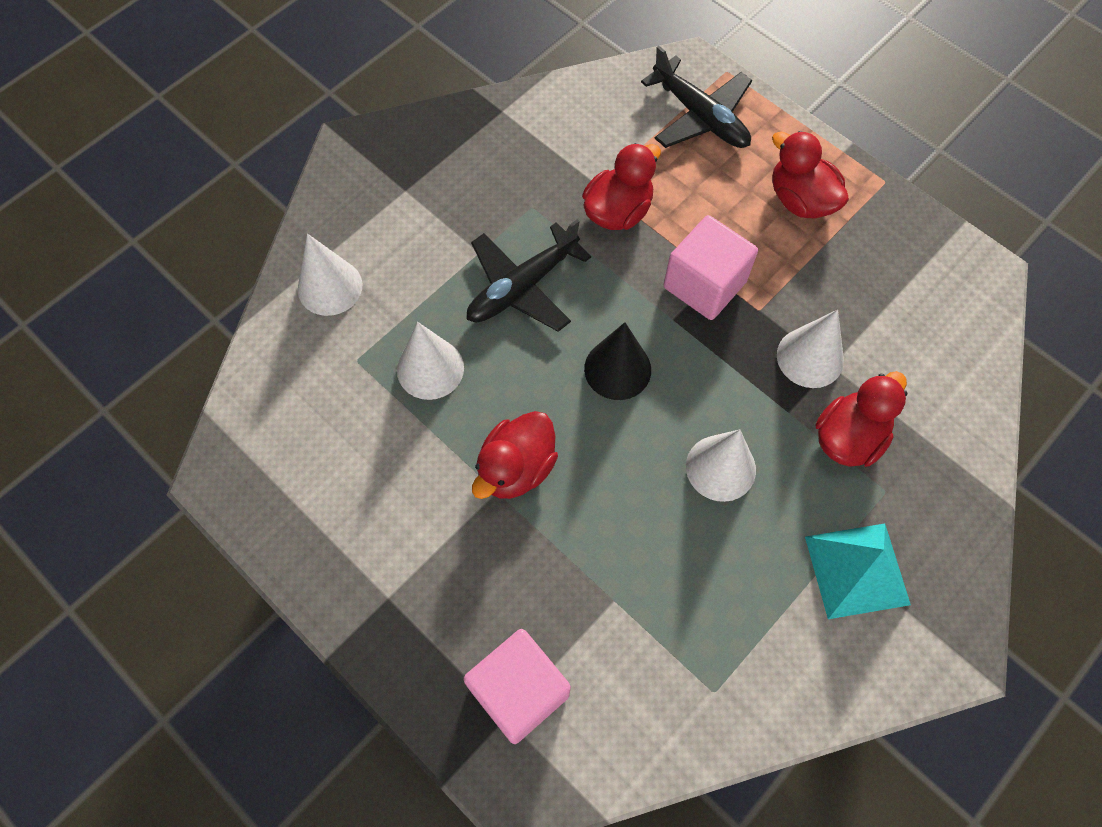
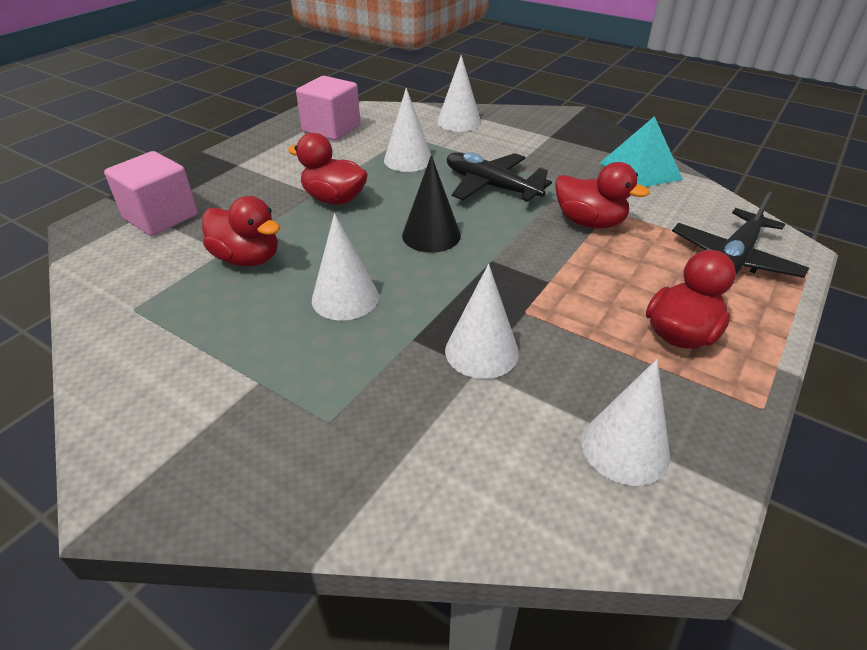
camera: 80 degrees right, 25 degrees down
pink cube [664,215,758,320] -> pink cube moved to [296,76,360,140]
turquoise pyramid [805,523,911,619] -> turquoise pyramid moved to [600,116,683,187]
red duck [815,371,907,467] -> red duck moved to [202,196,280,266]
none -> white cone [582,359,670,486]

